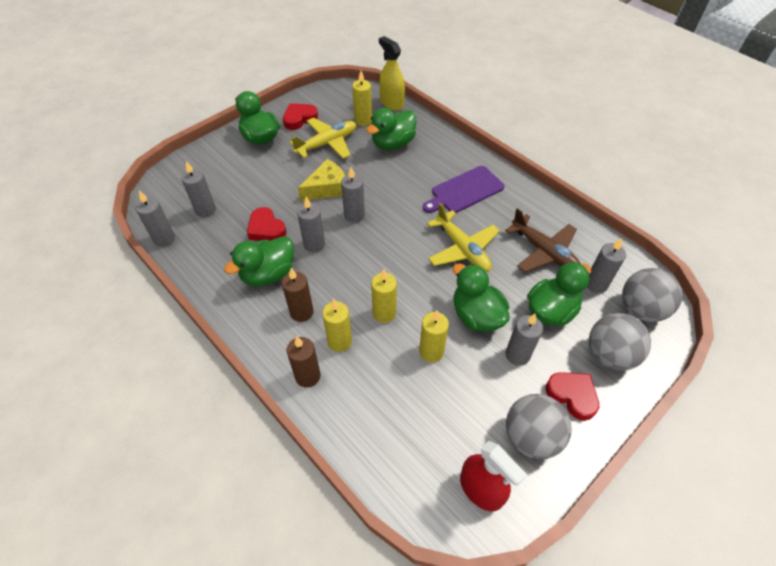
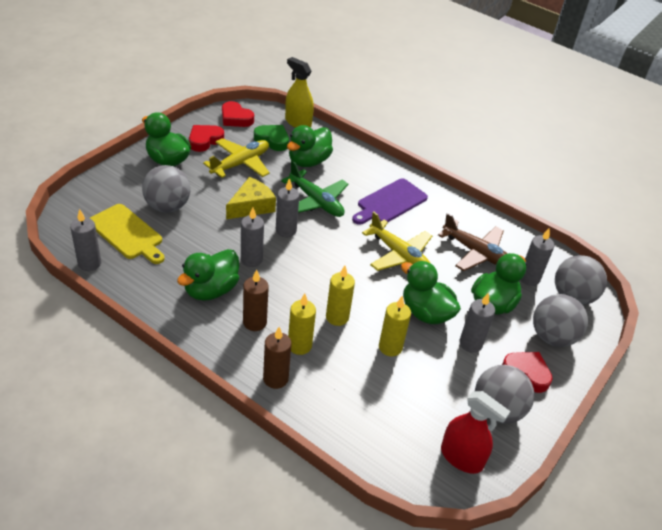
camera: 15 degrees left, 10 degrees down
grey candle [181,161,216,218] -> yellow cutting board [90,204,165,264]
red heart [247,207,286,241] -> red heart moved to [222,101,254,127]
yellow candle [352,71,372,126] -> green heart [254,125,289,151]
none -> grey ball [142,165,190,213]
none -> green plane [281,161,349,217]

